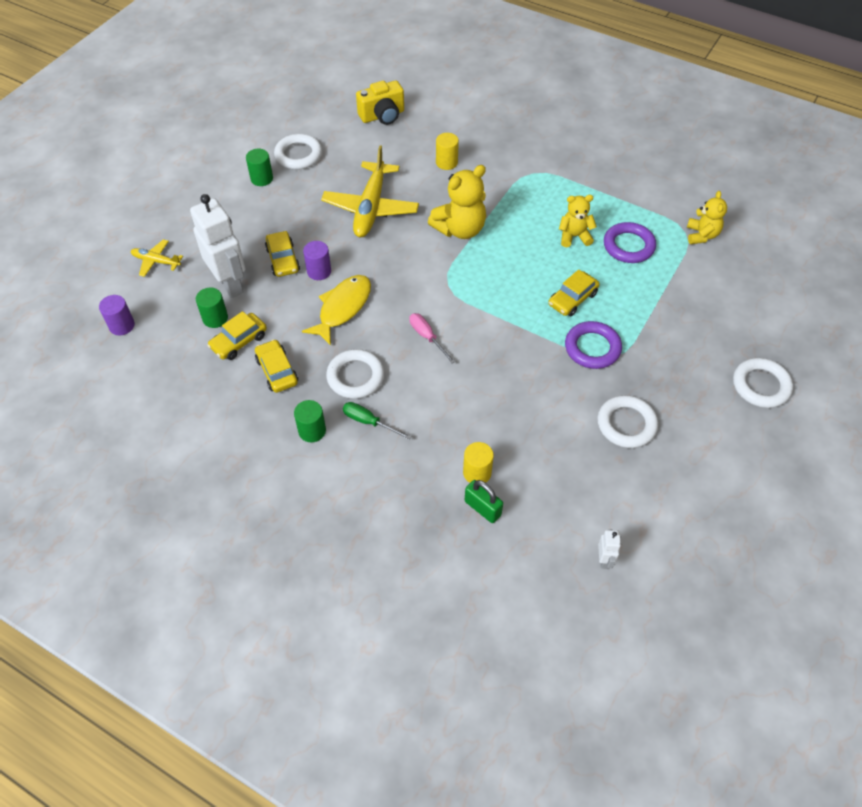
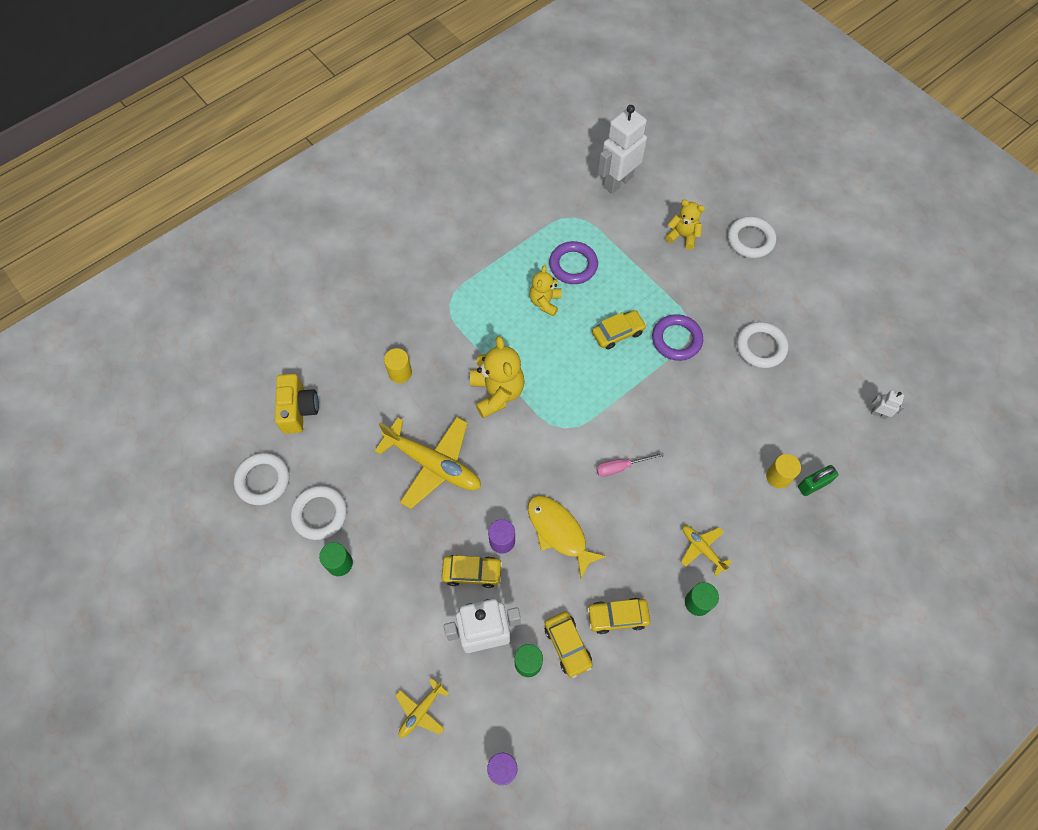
camera: 70 degrees left, 10 degrees up
white ring [326,349,385,399] -> white ring moved to [234,453,289,505]
green screwdriver [343,402,411,440] -> yellow plane [681,525,732,576]
yellow car [548,269,600,316] -> yellow car turned 90 degrees counterclockwise [592,310,647,350]
yellow teddy bear [687,191,727,244] -> yellow teddy bear moved to [666,200,705,250]
none -> white robot [598,105,647,194]

